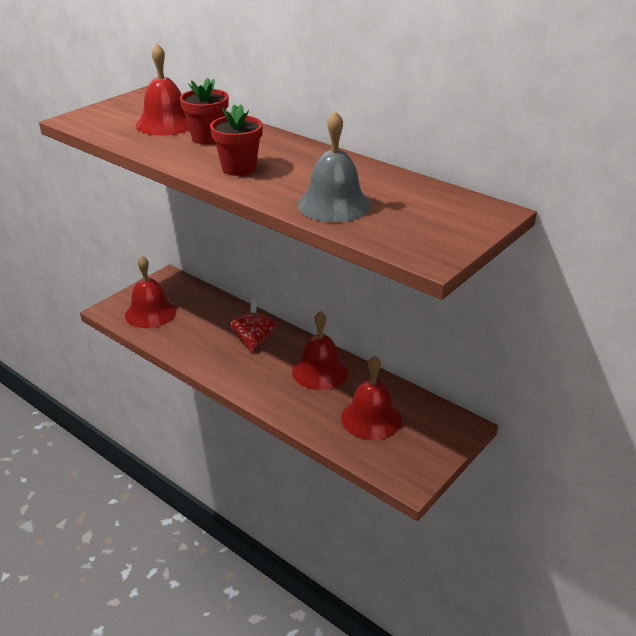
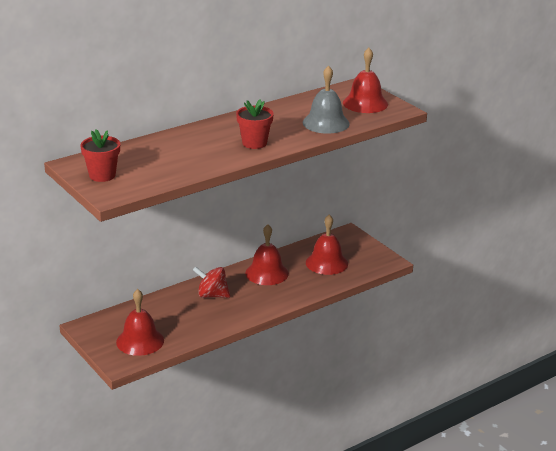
camera: 75 degrees left, 5 degrees down
red bell [136,44,189,136] -> red bell moved to [343,48,388,113]
red flower pot [180,78,229,144] -> red flower pot moved to [80,129,120,182]

